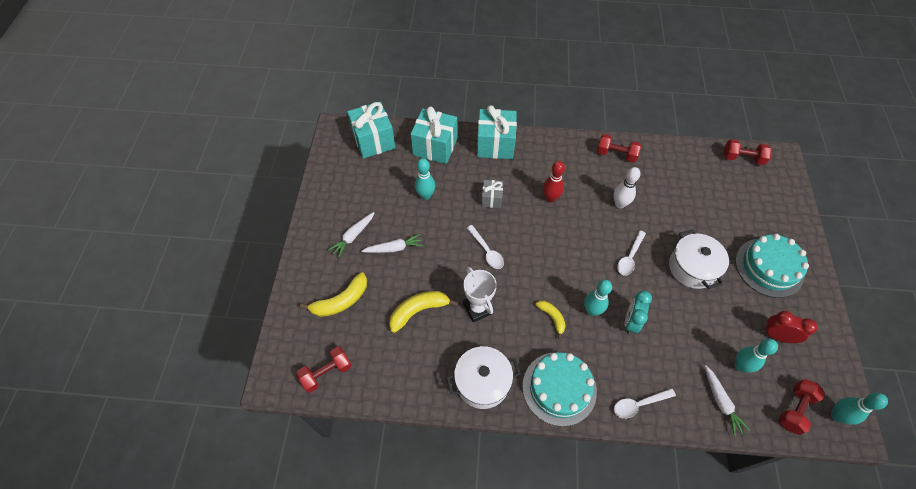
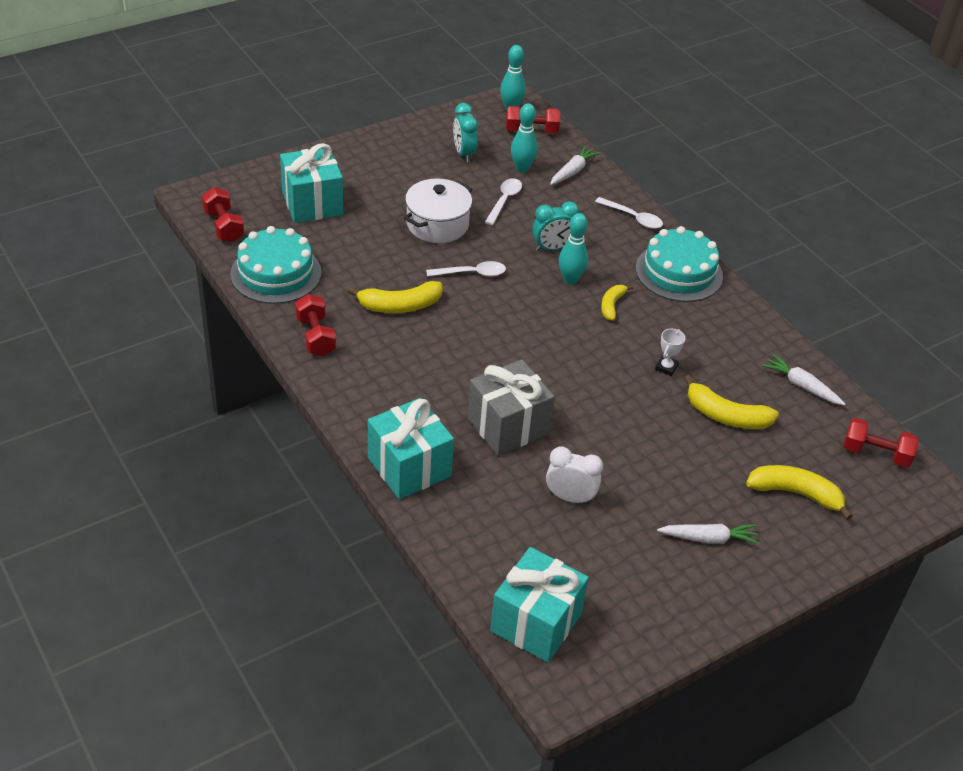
camera: 130 degrees left, 15 degrees down
white carrot [361,233,424,253] -> white carrot moved to [762,354,845,405]
turquoise gift [411,107,457,164] -> turquoise gift moved to [280,143,343,223]
turquoise bowling pin [415,158,435,200] -> white clock [546,446,603,504]
white pot [446,346,521,409] -> none
white trophy [463,267,497,322] -> white trophy [655,329,685,376], size x0.56
white spoon [467,225,504,269] -> white spoon moved to [485,178,522,225]
grey gift [482,180,503,208] -> grey gift [467,359,555,456], size x1.87
red bowling pin [543,161,565,202] -> none
white bowling pin [614,167,640,208] -> yellow banana [348,281,443,313]
turquoise cake [736,234,809,298] -> turquoise cake moved to [230,226,321,304]
red clock [763,311,817,343] -> turquoise clock [453,103,478,162]

